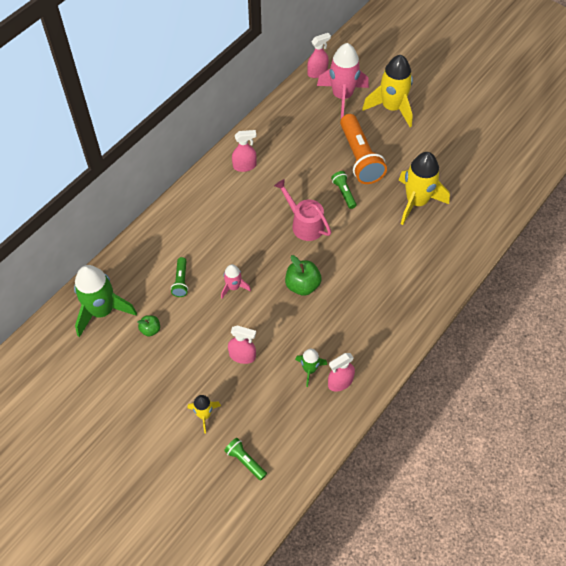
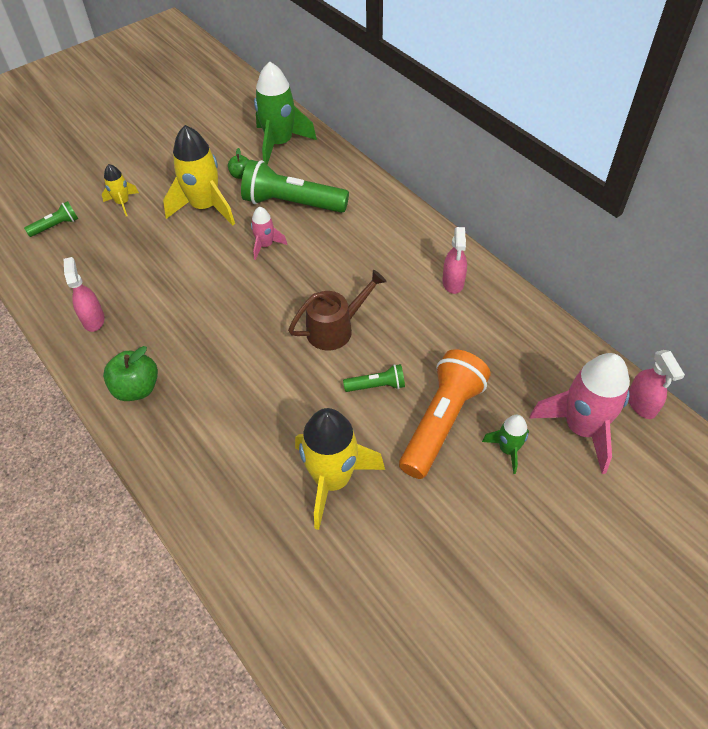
camera: 105 degrees right, 5 degrees down
green flashlight [171,257,188,297] -> green flashlight [241,160,349,213], size x2.09
pink spray bottle [228,325,256,364] -> none
pink watering can [274,179,331,241] -> brown watering can [288,270,387,350]
green apple [285,255,321,296] -> green apple moved to [103,346,158,401]
green rocket [295,349,327,387] -> green rocket moved to [482,415,529,474]
orange flashlight [340,114,387,184] -> orange flashlight turned 120 degrees clockwise [399,349,490,479]
yellow rocket [362,55,413,127] -> yellow rocket moved to [163,125,235,225]

